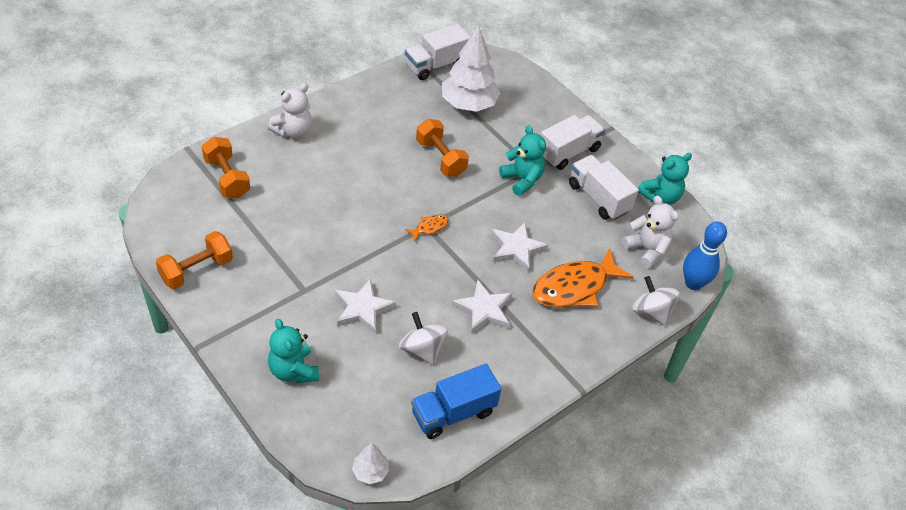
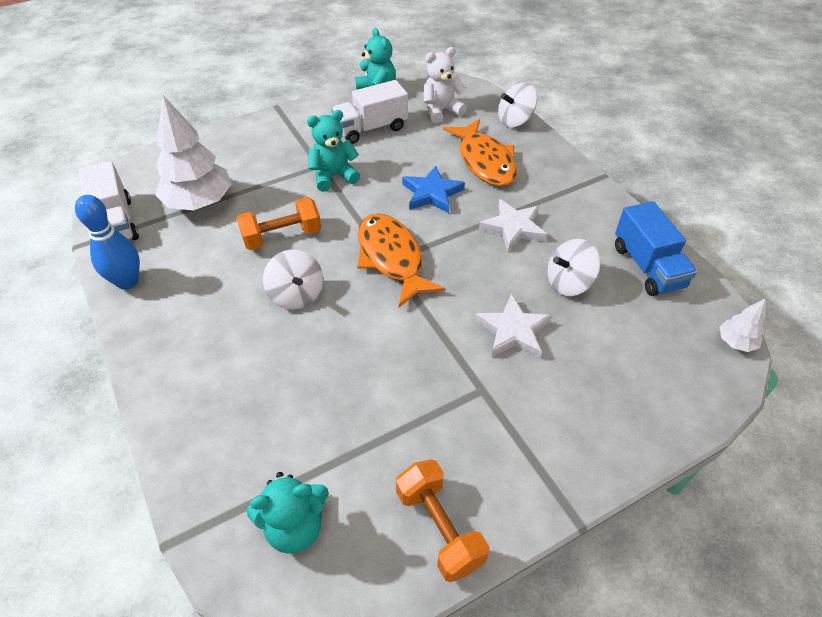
camera: 75 degrees left, 0 degrees up
orange dumbbell [202,137,250,198] -> none
white teddy bear [268,84,312,139] -> none
turquoise teddy bear [268,319,319,383] -> turquoise teddy bear moved to [247,472,329,554]
orange fish [405,215,449,241] -> orange fish [358,213,445,307], size x2.26
white star [491,222,548,272] -> blue star [402,166,465,213]
white truck [541,115,605,170] -> none
blue bowling pin [683,221,727,290] -> blue bowling pin moved to [75,195,140,290]
none -> white spinning top [263,250,323,310]

